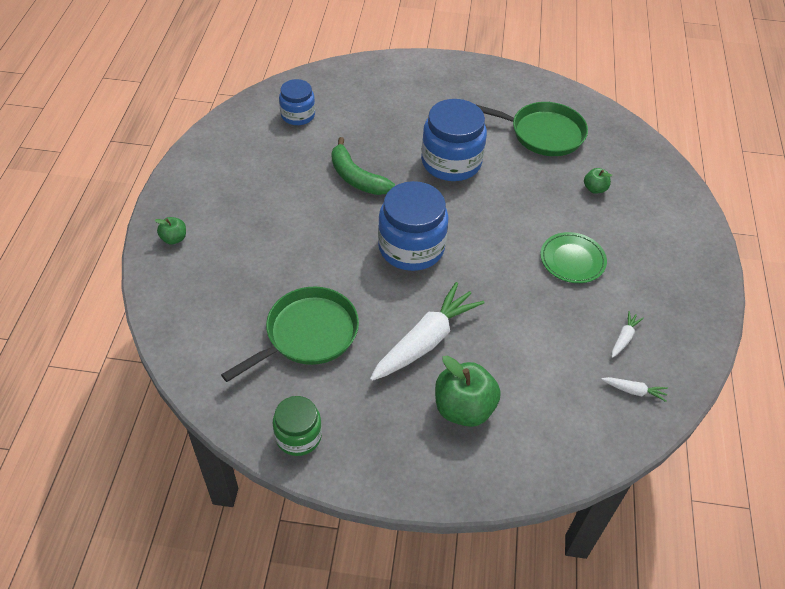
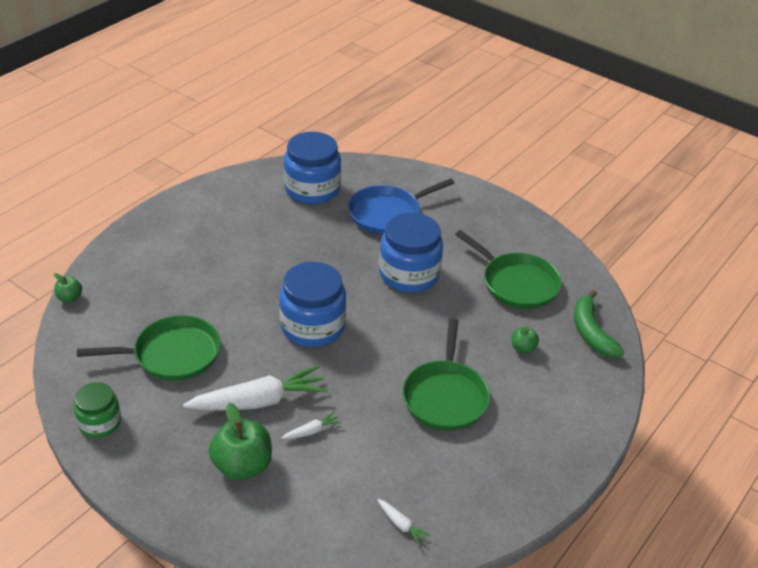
camera: 30 degrees right, 10 degrees down
green apple [155,217,186,244] -> green apple moved to [54,273,82,302]
blue jar [279,79,315,125] -> blue jar [284,132,341,205], size x1.70
green banana [332,137,395,195] -> green banana moved to [574,290,624,358]
green plate [540,232,607,283] -> green pan [402,318,490,431]
white carrot [612,311,644,358] -> white carrot moved to [282,412,342,439]
none -> blue pan [348,178,454,234]

